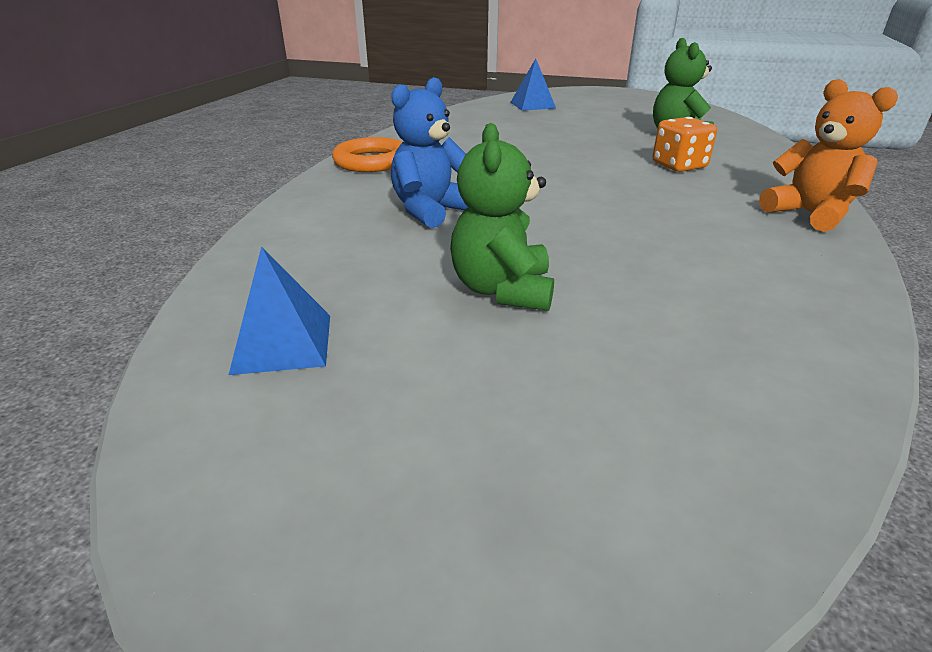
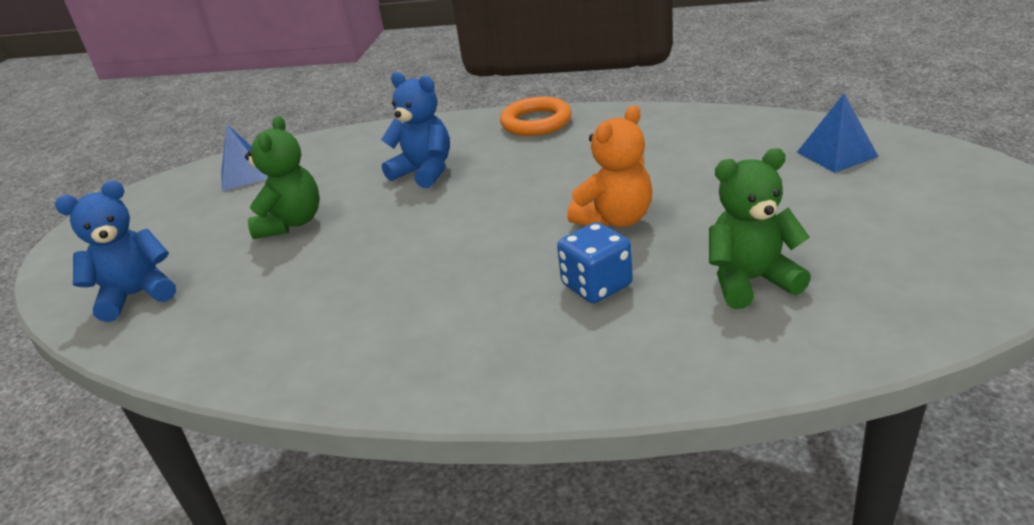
camera: 85 degrees right, 0 degrees up
green teddy bear [450,123,554,311] -> green teddy bear turned 105 degrees clockwise [245,116,320,239]
orange dice [653,117,717,172] -> blue dice [557,222,633,303]
orange teddy bear [759,79,898,232] -> orange teddy bear moved to [567,105,652,227]
none -> blue teddy bear [55,181,176,322]

